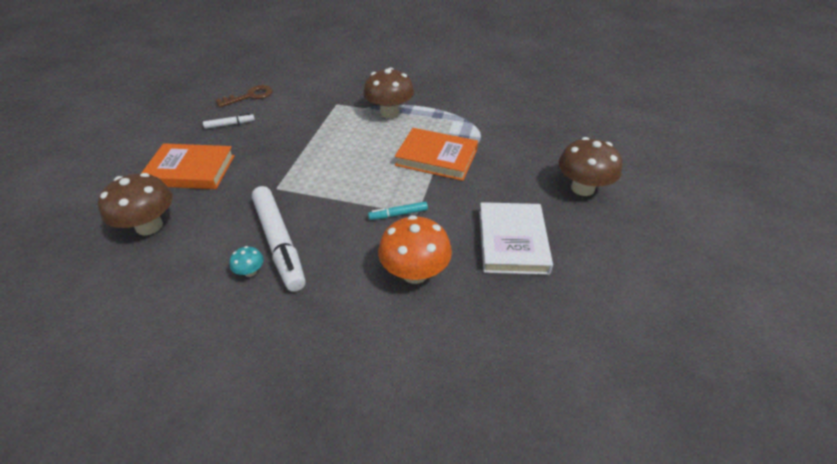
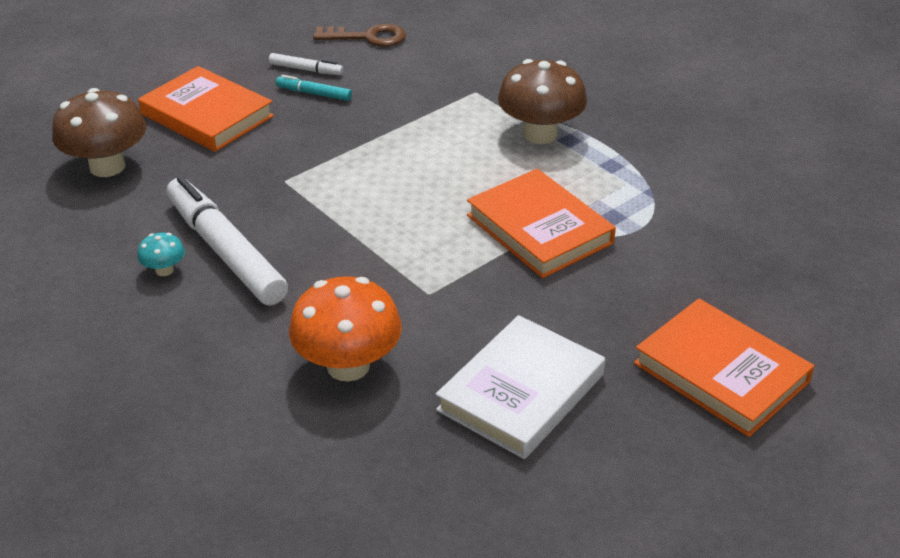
camera: 35 degrees right, 5 degrees down
white marker [252,186,306,292] -> white marker turned 135 degrees clockwise [167,176,288,306]
turquoise marker [368,202,428,220] -> turquoise marker moved to [276,75,352,101]
brown mushroom [558,137,622,196] -> orange book [634,298,814,437]

